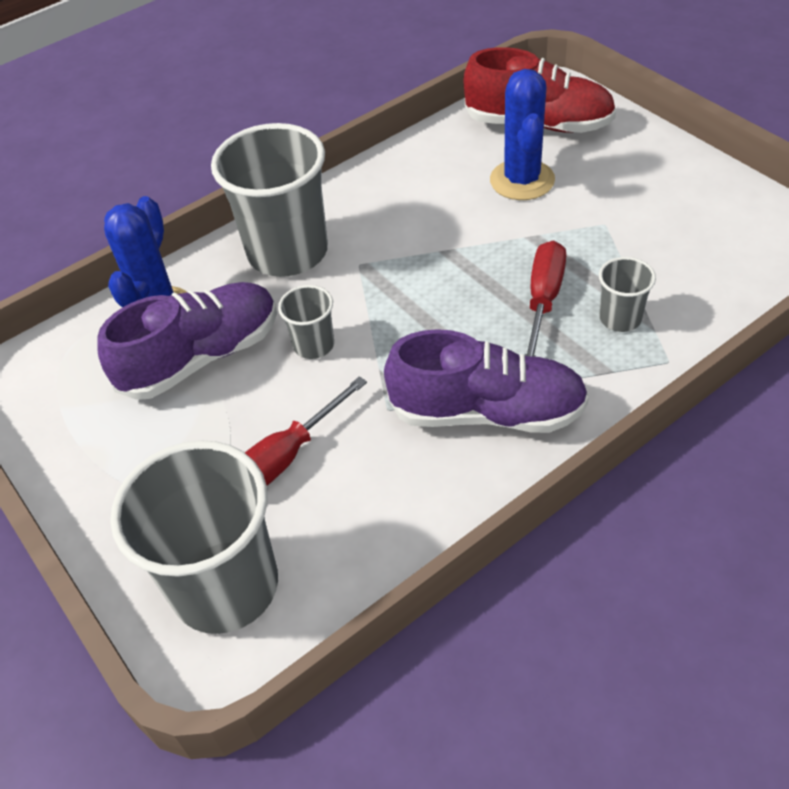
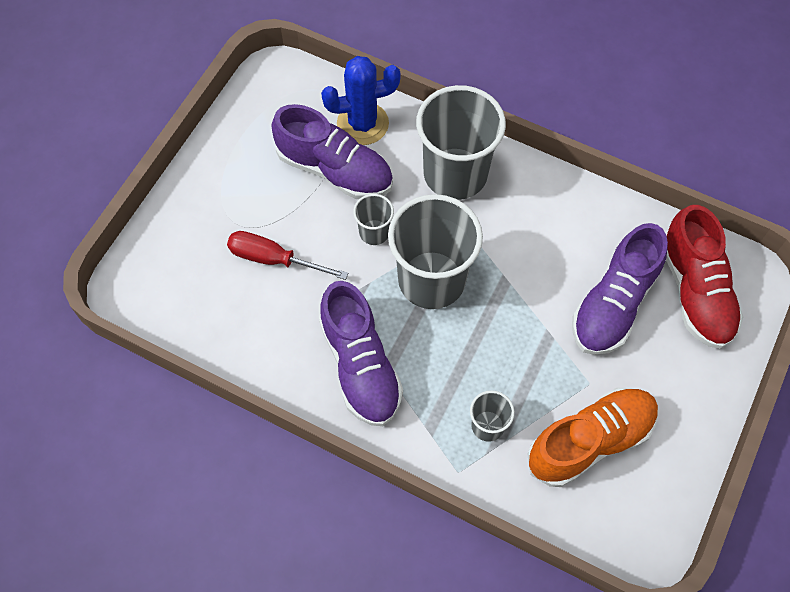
camera: 60 degrees right, 15 degrees up
grey cup [110,440,278,634] -> grey cup moved to [388,194,483,309]
blue cactus [490,69,555,200] -> purple shoe [572,223,668,355]
red screwdriver [525,240,566,357] -> none
none -> orange shoe [527,388,659,487]

